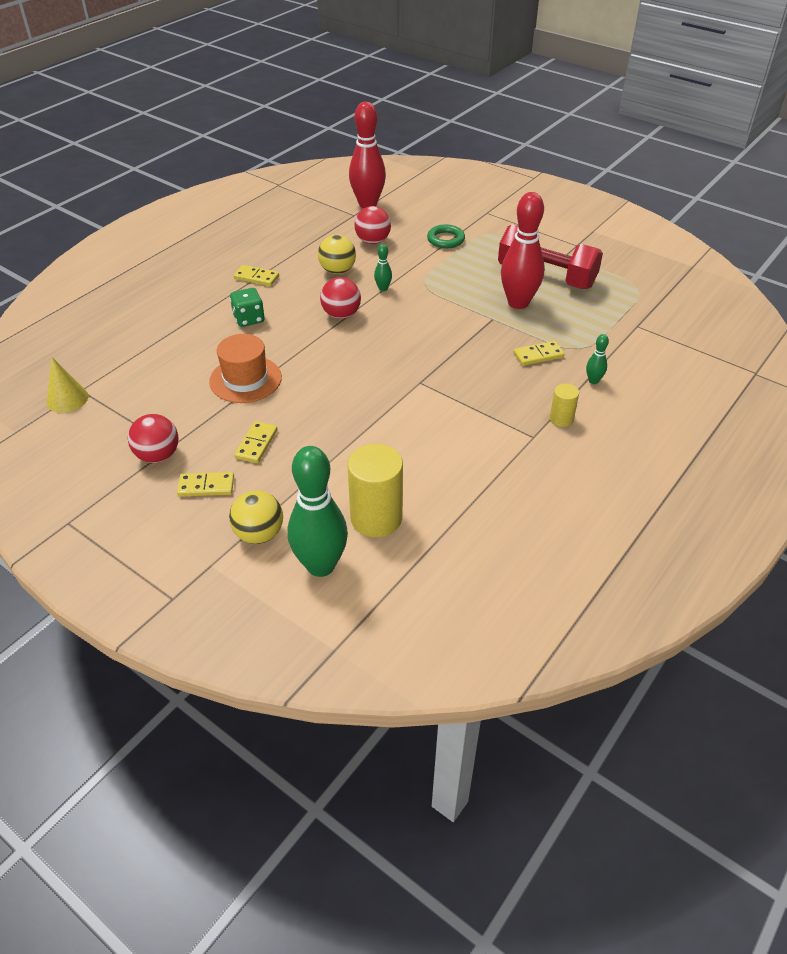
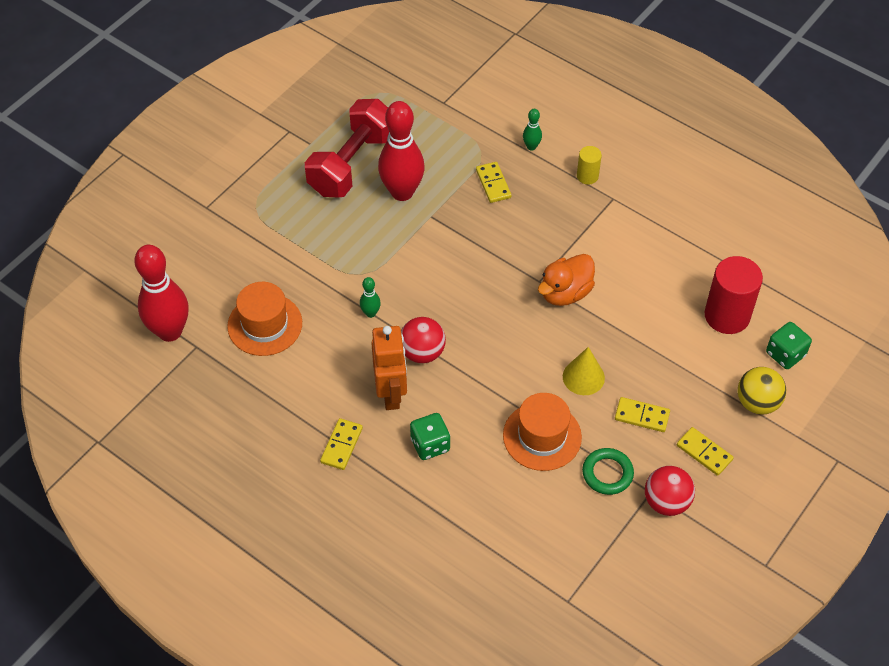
camera: 90 degrees left, 10 degrees up
yellow cone [47,357,88,413] -> yellow cone moved to [563,347,605,395]
yellow domino [177,472,234,497] -> yellow domino turned 45 degrees counterclockwise [677,427,733,476]
green bowling pin [288,446,348,577] -> green dice [766,322,812,369]
yellow ball [318,235,356,274] -> none
yellow cylinder [347,444,403,537] -> red cylinder [705,256,763,334]
red ball [355,206,391,244] -> orange hat [227,282,302,356]
green ring [427,224,465,248] -> green ring moved to [582,448,634,495]
none -> orange robot [371,326,407,410]
none -> orange duck [538,254,595,306]

